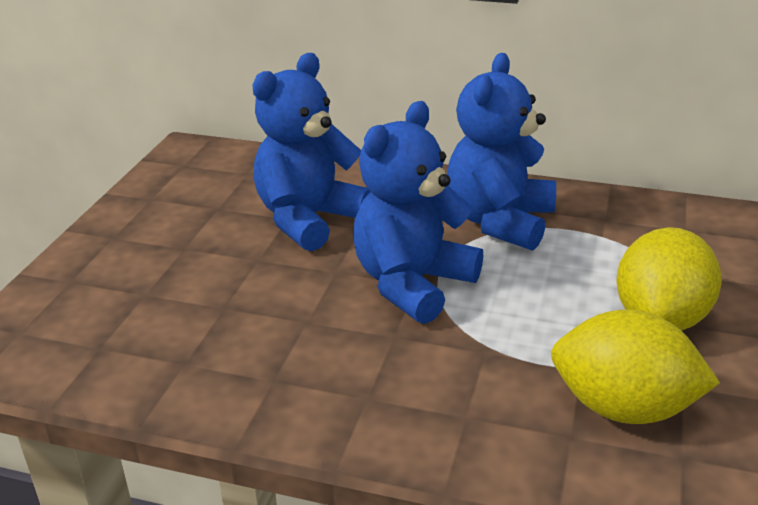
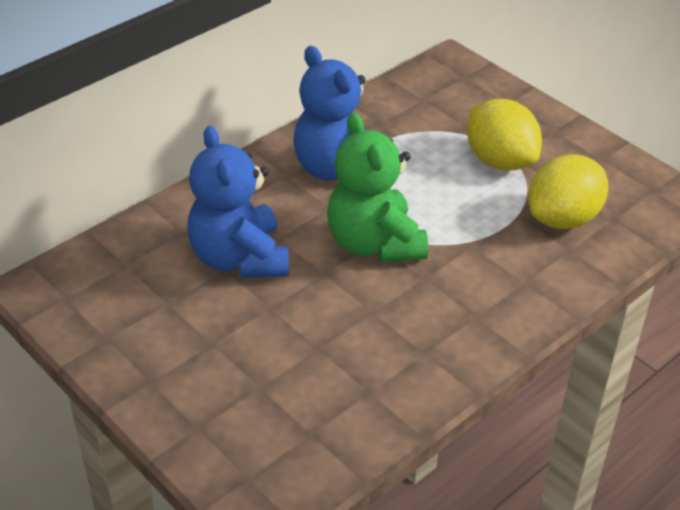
camera: 60 degrees left, 10 degrees up
blue teddy bear [353,101,483,324] -> green teddy bear [327,112,428,262]

